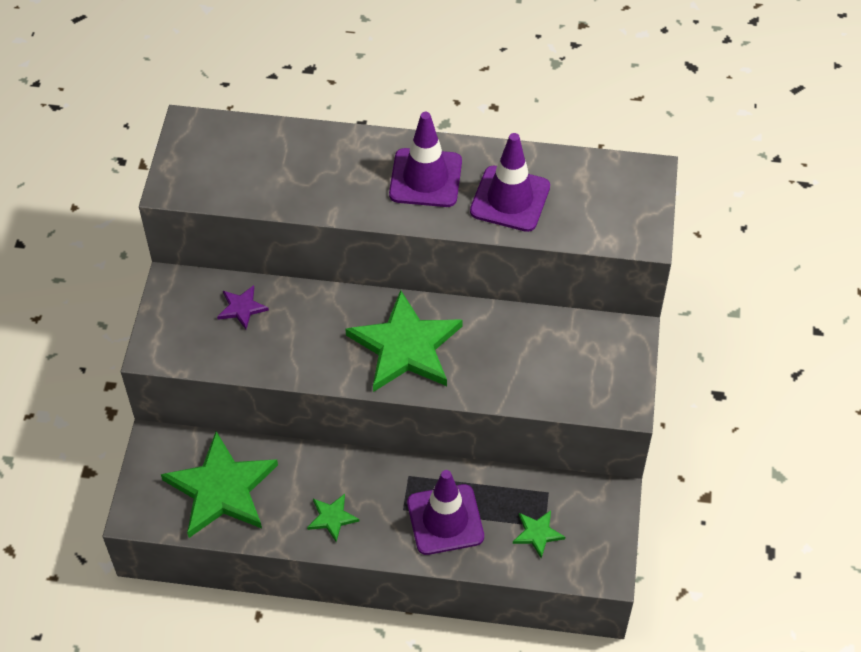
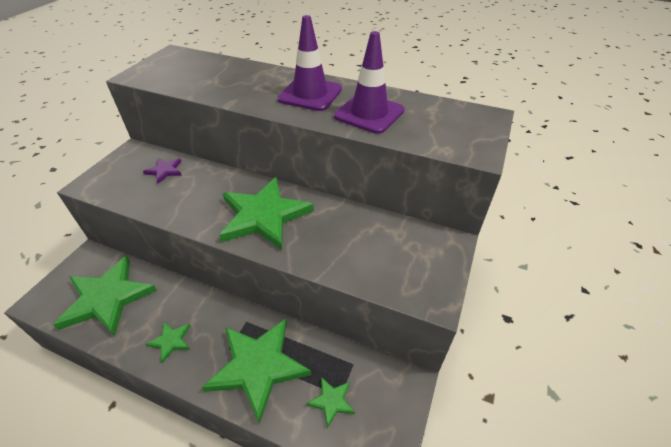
camera: 15 degrees right, 10 degrees down
purple traffic cone [407,470,484,555] -> green star [202,319,311,424]

